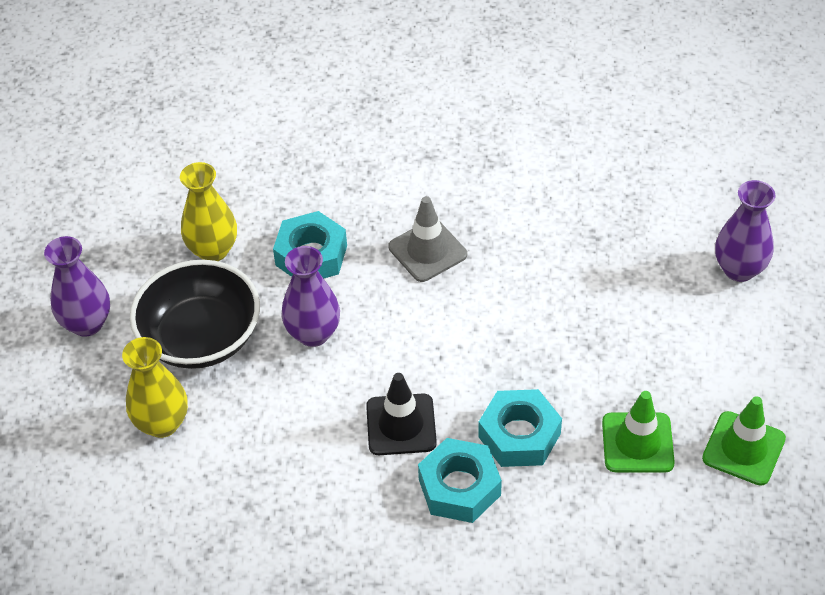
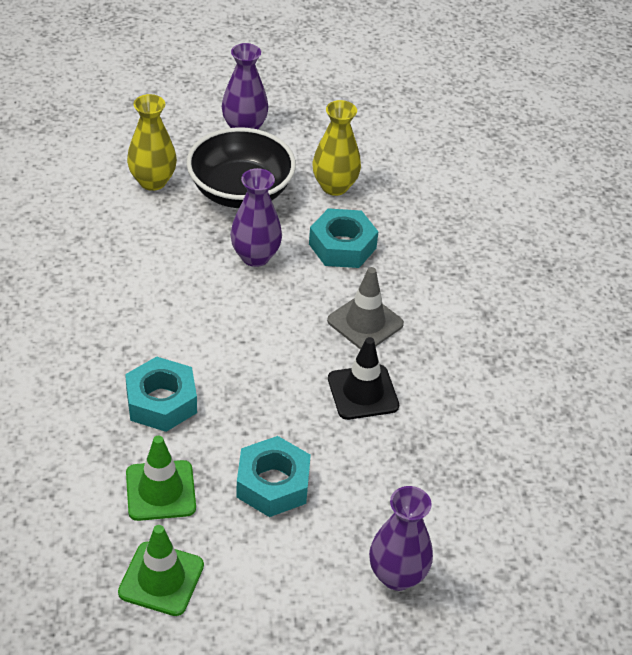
camera: 75 degrees right, 5 degrees down
black traffic cone [366,373,437,455] -> black traffic cone moved to [328,337,399,420]
turquoise nut [418,438,502,523] -> turquoise nut moved to [236,436,311,517]

